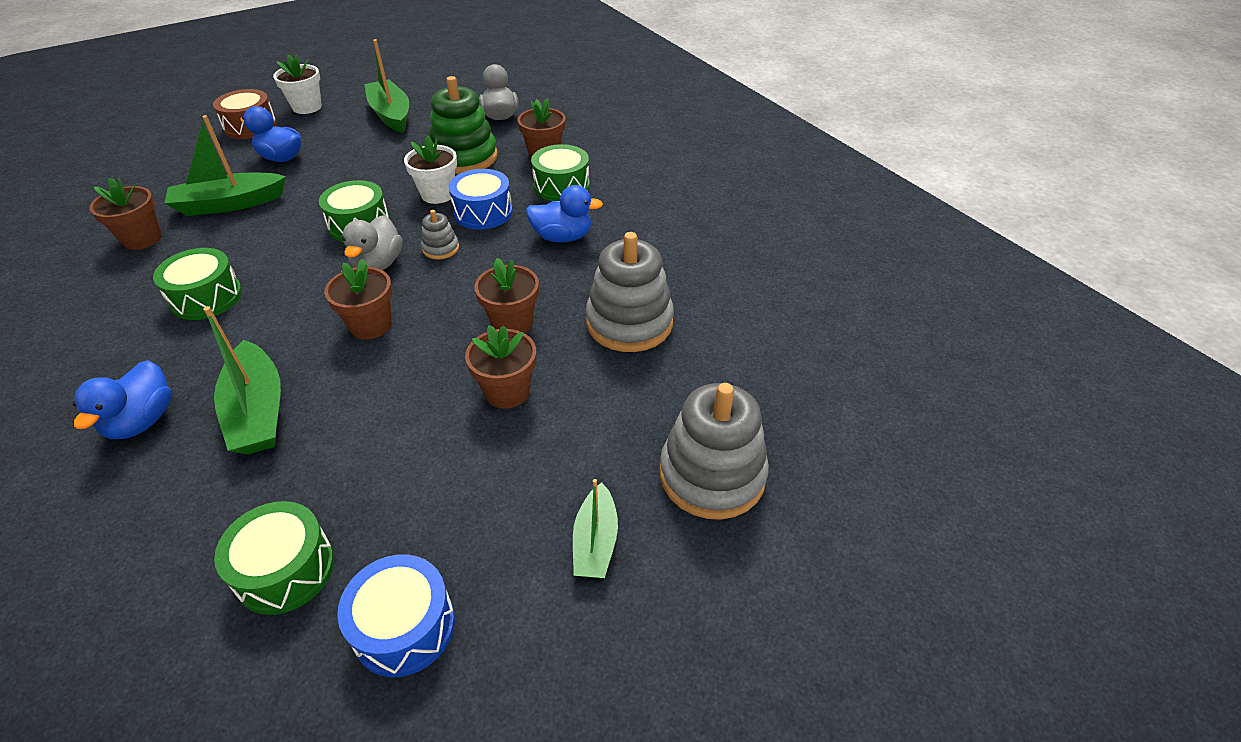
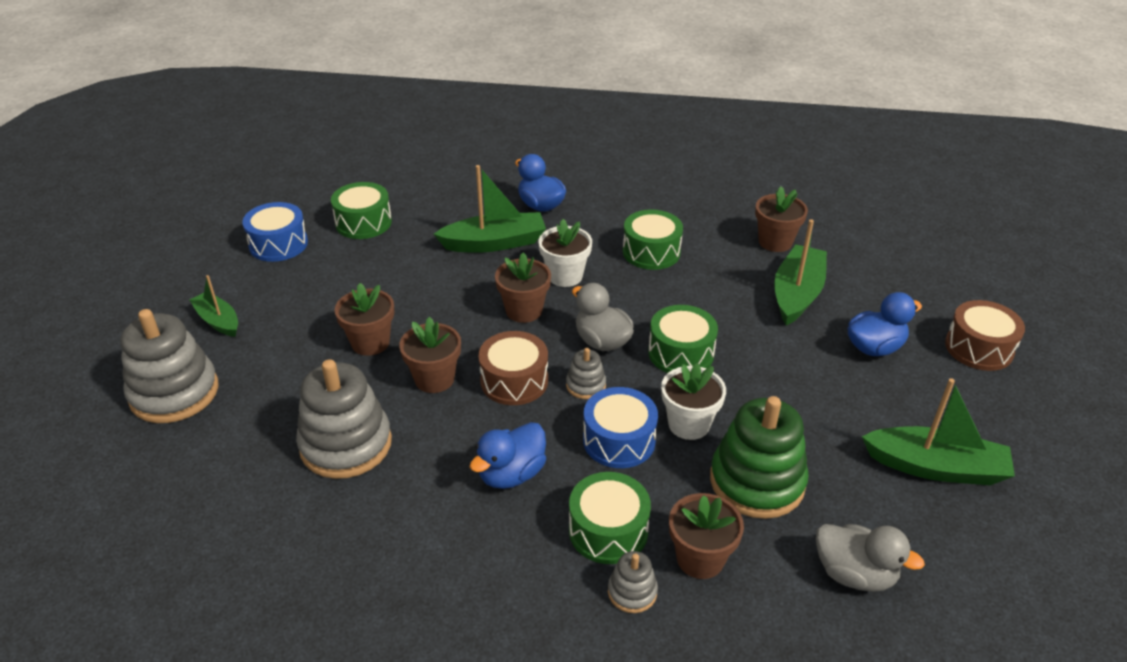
camera: 130 degrees right, 5 degrees down
green boat [203,306,281,455] -> green boat turned 150 degrees clockwise [434,165,546,253]
white flower pot [273,54,322,114] -> white flower pot moved to [539,219,592,287]
none -> brown drum [479,331,548,405]
none -> grey stacking toy [608,551,658,613]

